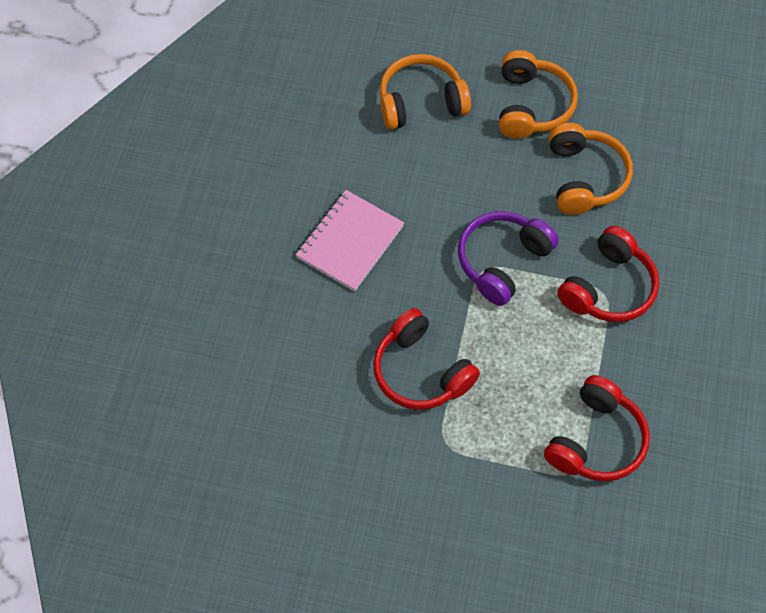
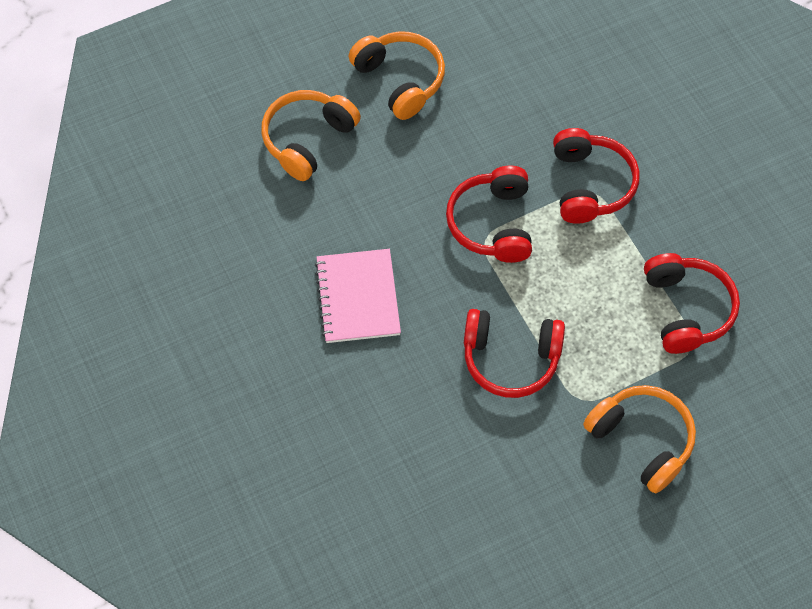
camera: 40 degrees left, 0 degrees up
purple headphones [458,211,558,306] -> red headphones [446,165,532,263]
orange headphones [549,123,633,215] -> orange headphones moved to [583,385,696,494]

